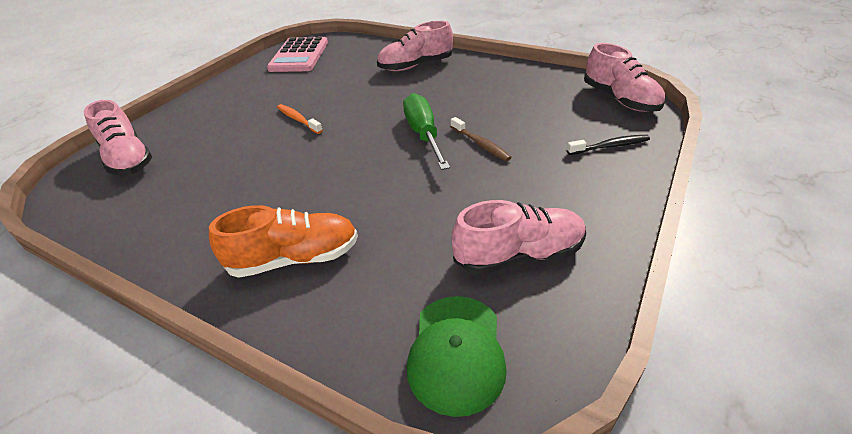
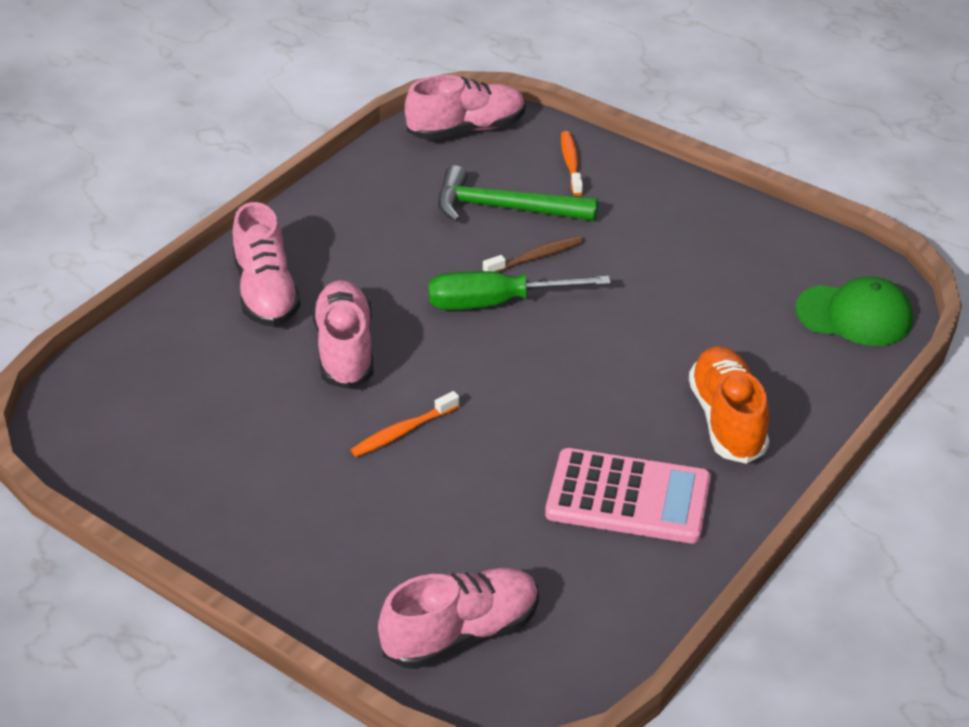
camera: 85 degrees left, 0 degrees up
pink calculator [267,37,328,72] -> pink calculator moved to [545,448,711,544]
pink shoe [451,200,586,275] -> pink shoe moved to [312,280,374,389]
black toothbrush [567,135,650,155] -> orange toothbrush [561,131,583,196]
none -> green hammer [438,165,598,222]

